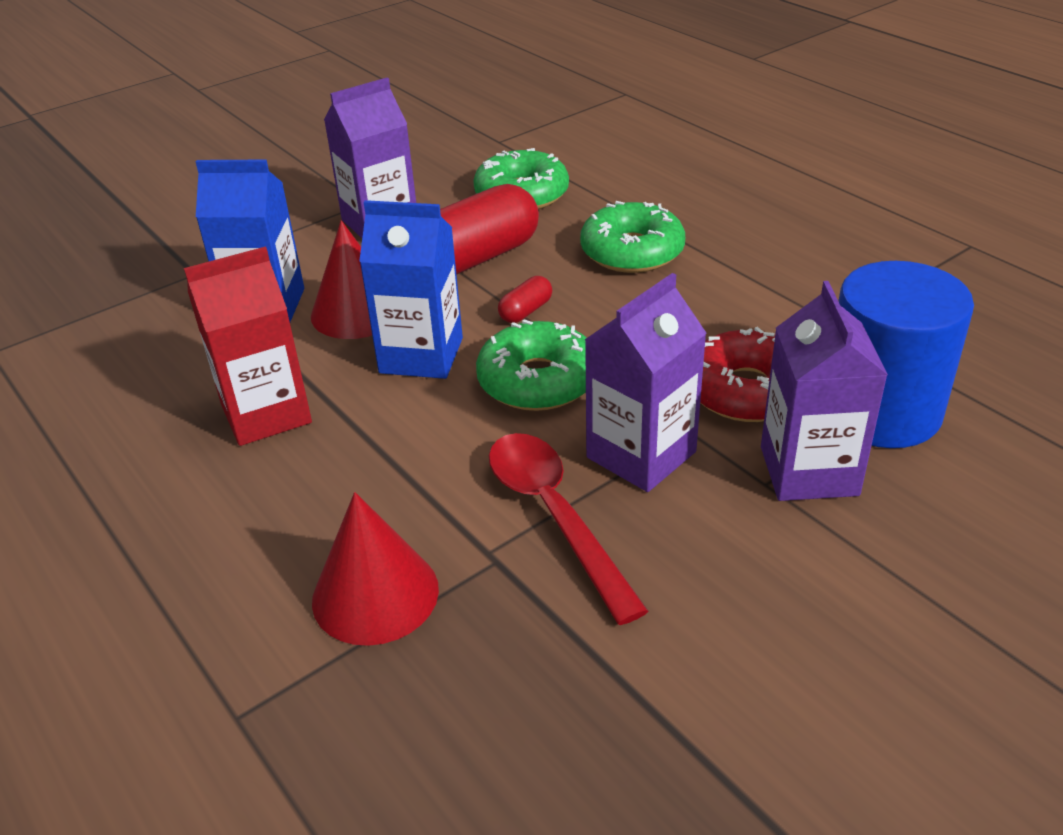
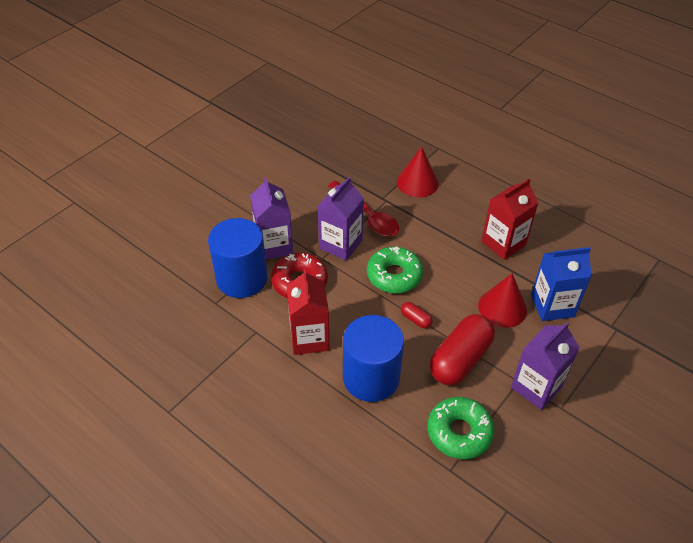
camera: 165 degrees right, 10 degrees up
blue carton [359,200,463,379] -> none
red capsule [498,276,552,323] -> red capsule turned 75 degrees counterclockwise [401,302,433,328]
green donut [580,201,685,273] -> blue cylinder [343,315,404,402]
none -> red carton [287,269,330,355]

